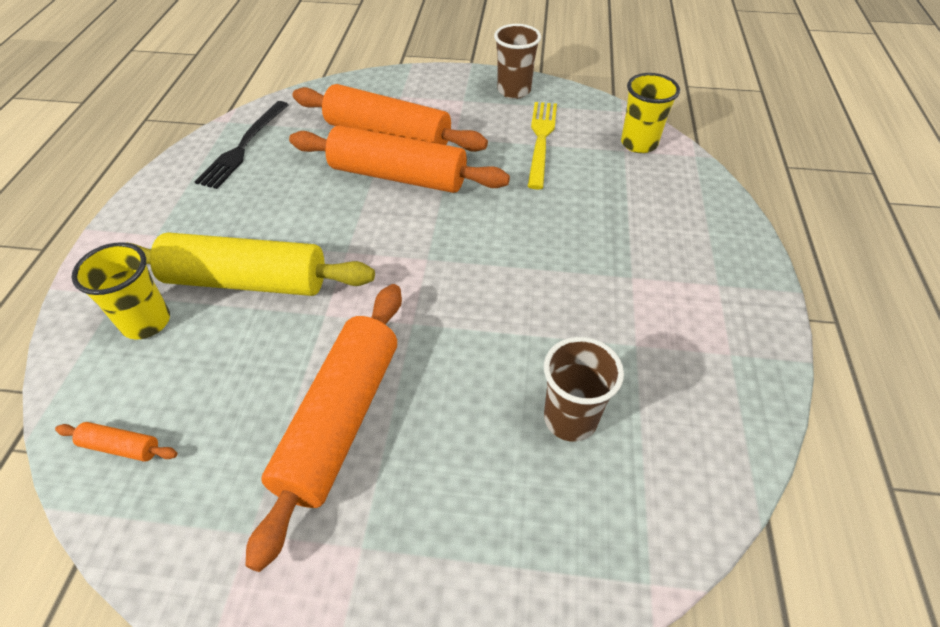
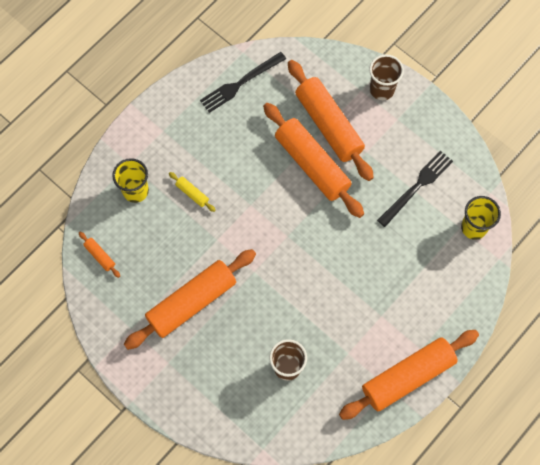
camera: 35 degrees right, 20 degrees up
yellow rolling pin [131,232,375,296] -> yellow rolling pin [169,172,216,212], size x0.40
brown cup [494,24,541,99] -> brown cup moved to [369,55,404,100]
yellow fork [527,102,557,190] -> black fork [377,151,453,227]
none -> orange rolling pin [339,330,479,420]

